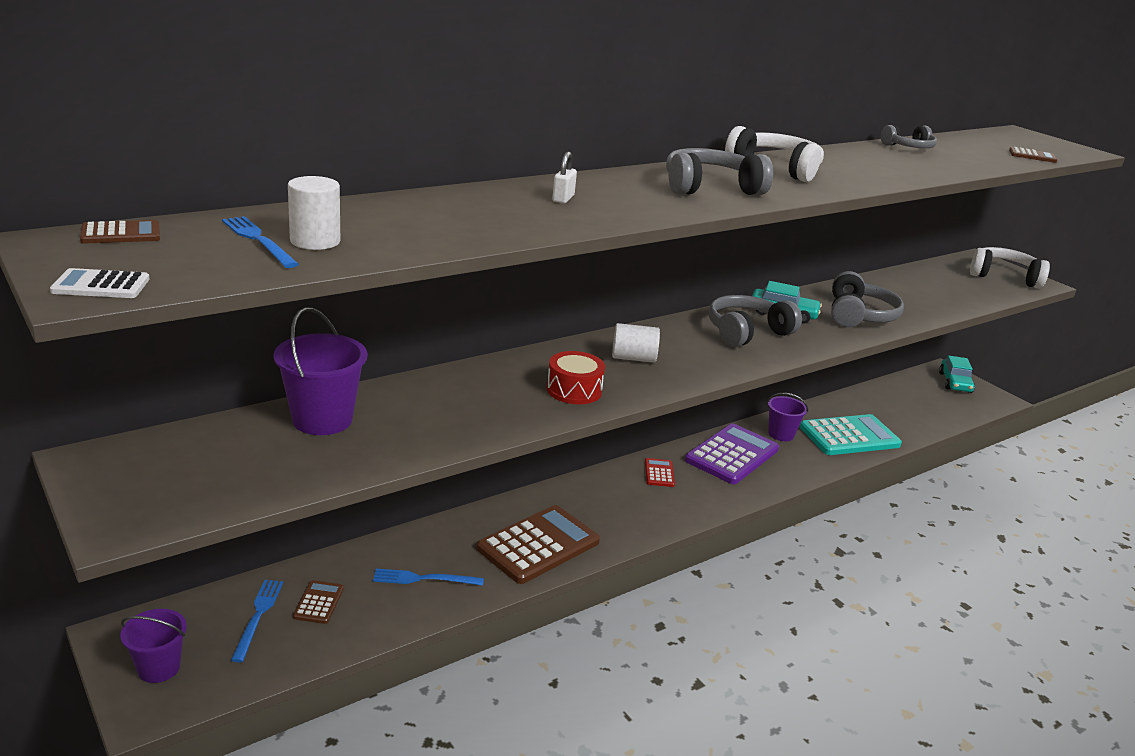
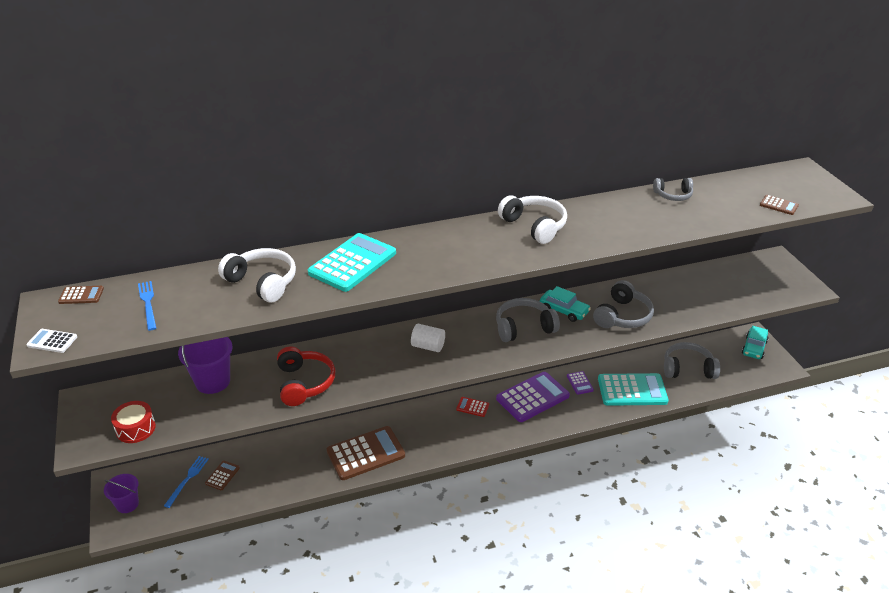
camera: 20 degrees right, 10 degrees up
white cylinder [288,176,340,250] -> none
blue fork [373,569,484,586] -> none
red drum [547,351,605,404] -> red drum moved to [111,401,156,443]
white padlock [552,152,577,204] -> turquoise calculator [308,233,396,292]
red calculator [645,458,675,487] -> red calculator turned 90 degrees counterclockwise [456,397,489,417]
grey headphones [666,148,773,195] -> grey headphones moved to [664,342,720,379]
purple bucket [767,393,808,441] -> purple calculator [567,371,594,395]
white headphones [970,247,1050,289] -> white headphones moved to [218,248,296,303]
none -> red headphones [277,347,335,406]

